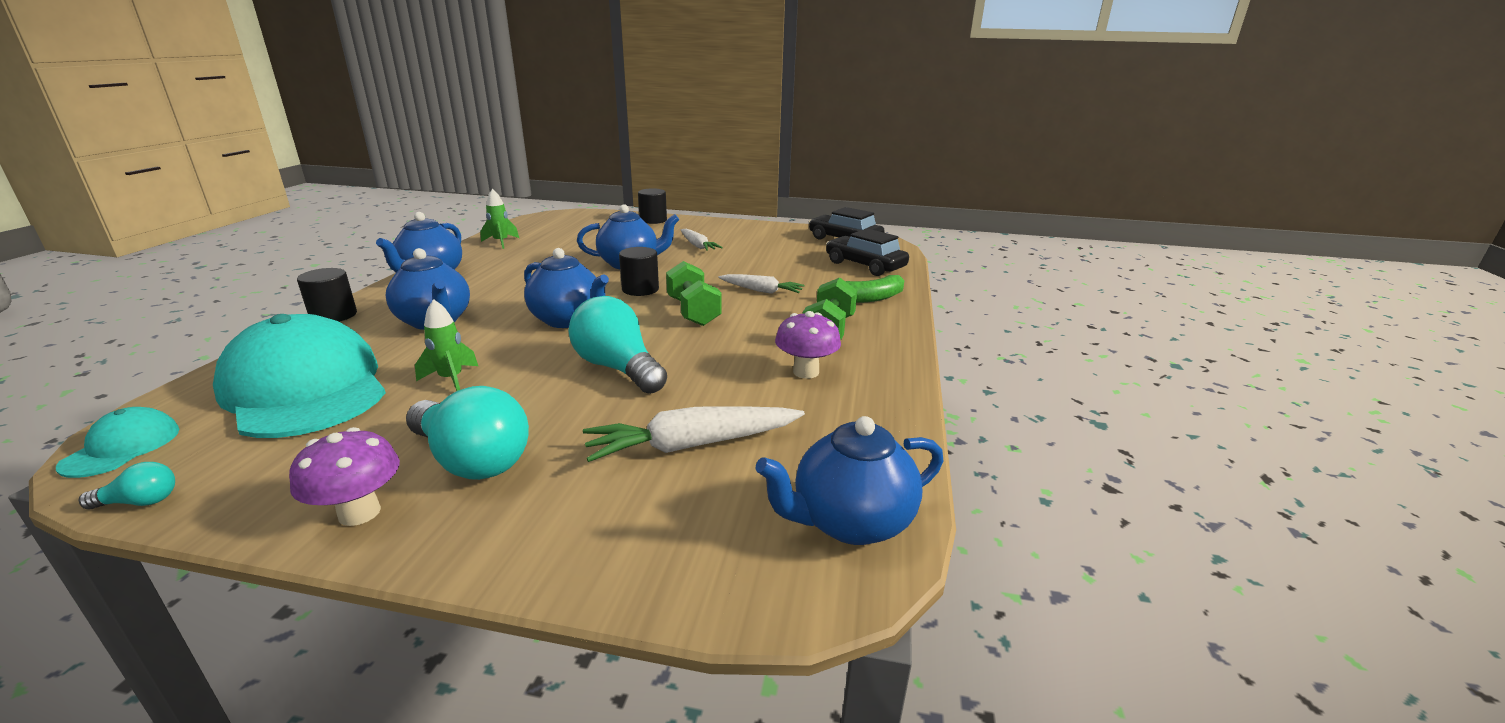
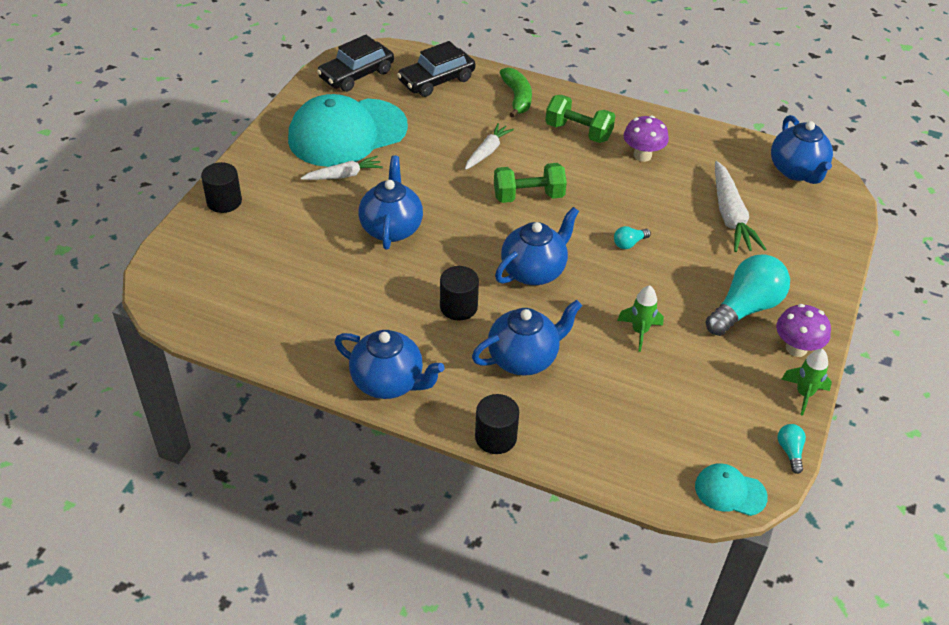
camera: 80 degrees left, 20 degrees up
turquoise cap [213,314,386,438] -> turquoise cap moved to [288,94,408,167]
green rocket [480,189,519,249] -> green rocket moved to [781,349,832,416]
turquoise light bulb [569,296,667,394] -> turquoise light bulb [614,226,651,249], size x0.44
black cylinder [619,247,659,296] -> black cylinder moved to [440,266,479,321]

